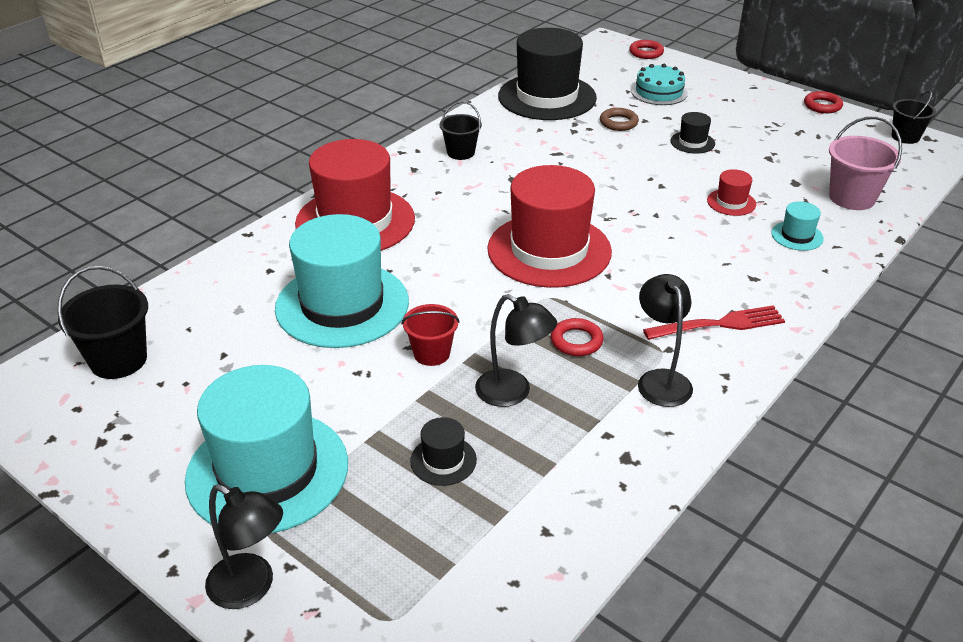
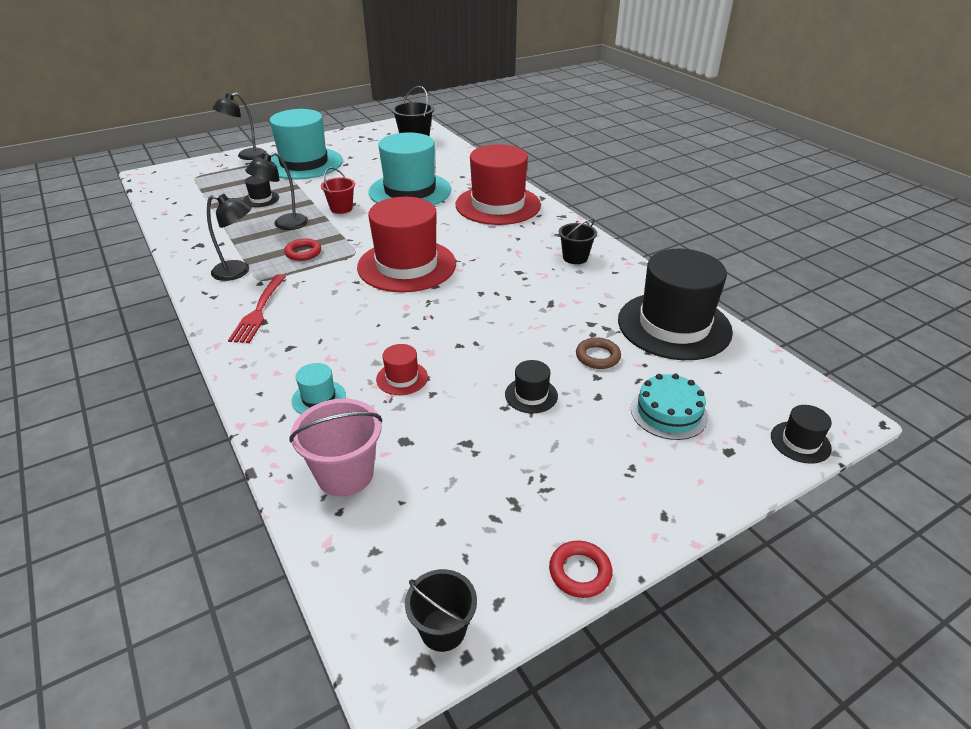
camera: 110 degrees right, 0 degrees up
red ring [629,40,664,59] -> black hat [771,405,832,464]

